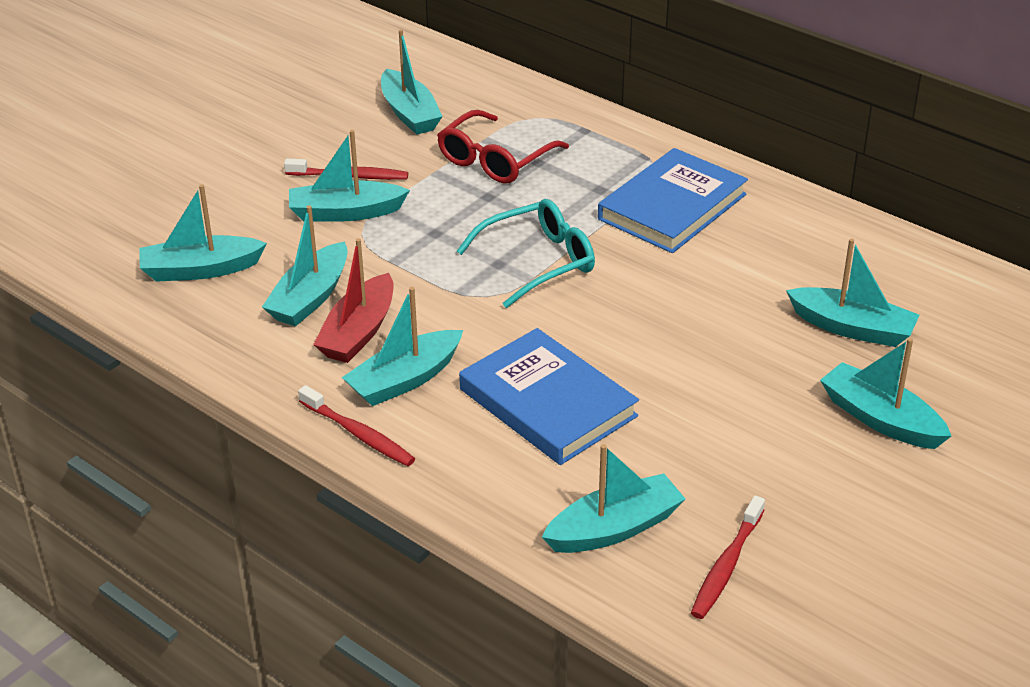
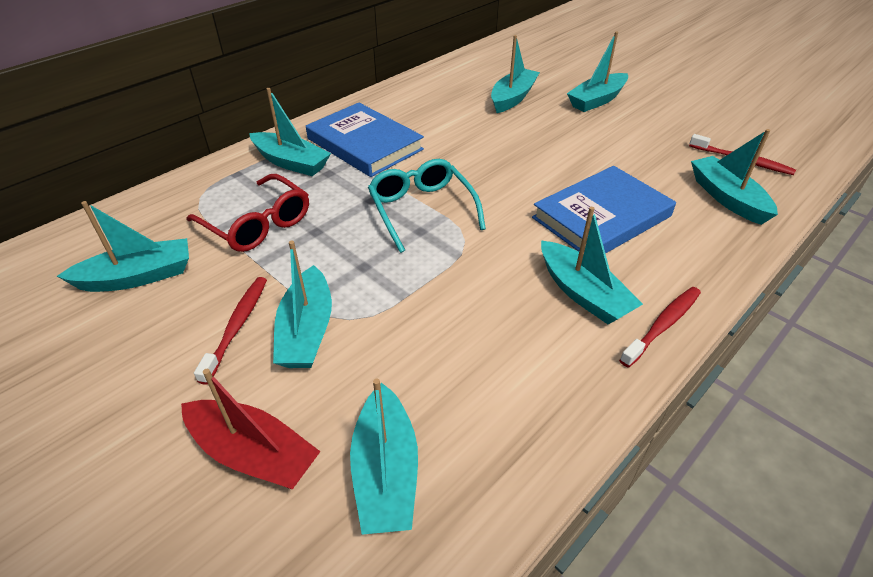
camera: 85 degrees left, 5 degrees up
turquoise boat [262,205,348,326] -> turquoise boat moved to [249,88,331,176]
red boat [313,238,394,363] -> red boat moved to [181,369,321,489]

